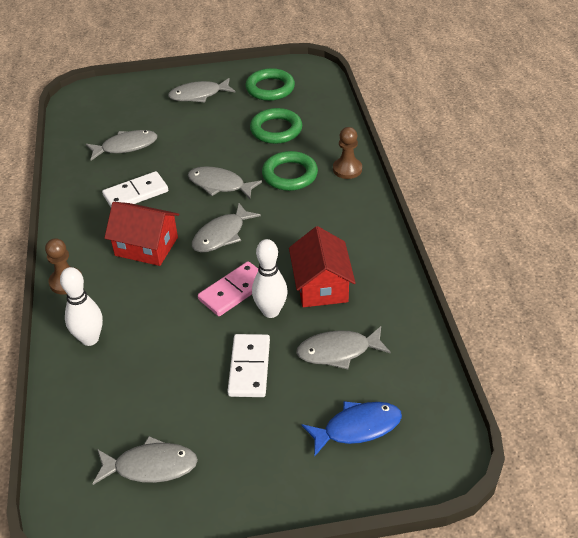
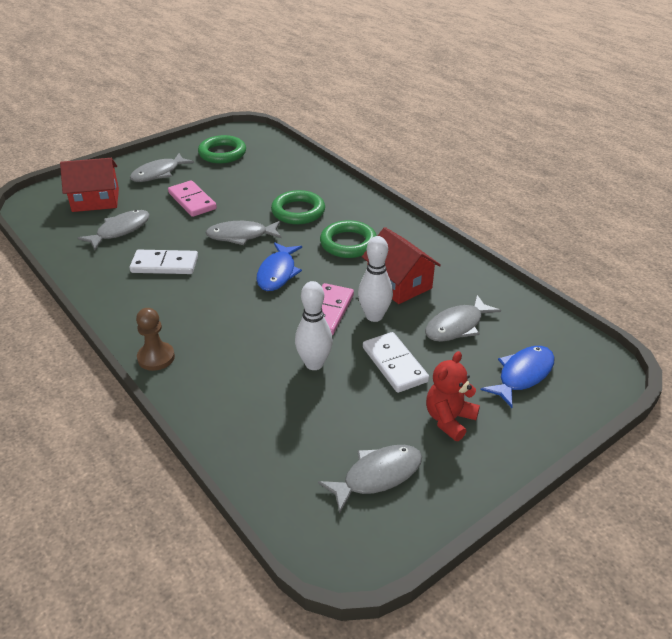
camera: 30 degrees left, 5 degrees down
white bowling pin [60,267,103,346] -> white bowling pin moved to [295,281,333,370]
white domino [102,171,168,207] -> white domino turned 60 degrees clockwise [130,250,198,274]
red house [104,202,179,266] -> red house moved to [60,158,119,212]
grey fish [192,203,261,252] -> blue fish [257,242,302,291]
green ring [250,108,302,144] -> green ring moved to [320,220,377,258]
brown pawn [333,127,362,179] -> none
none -> pink domino [168,180,217,217]
none -> red teddy bear [426,351,480,441]

